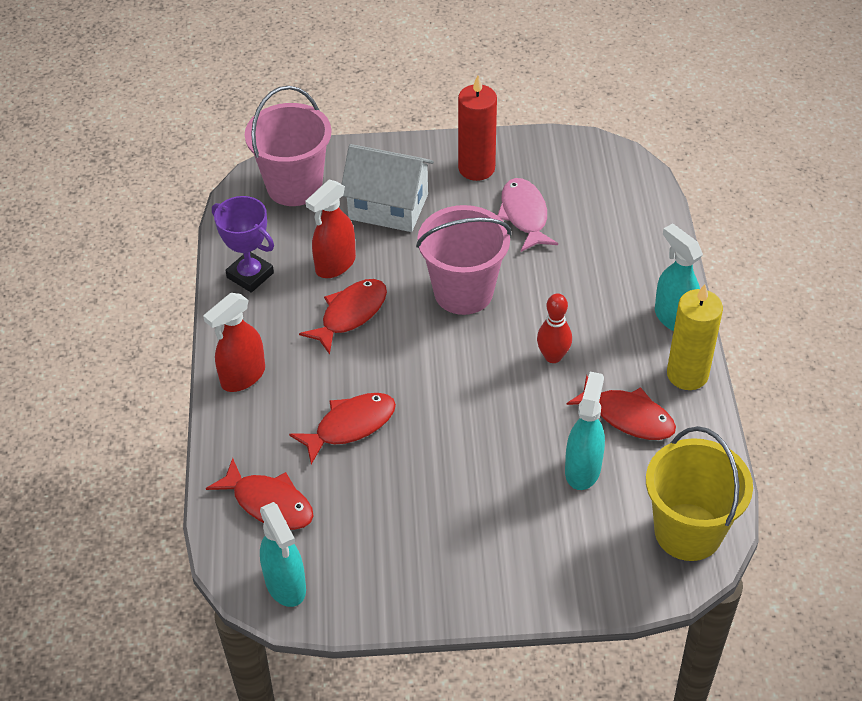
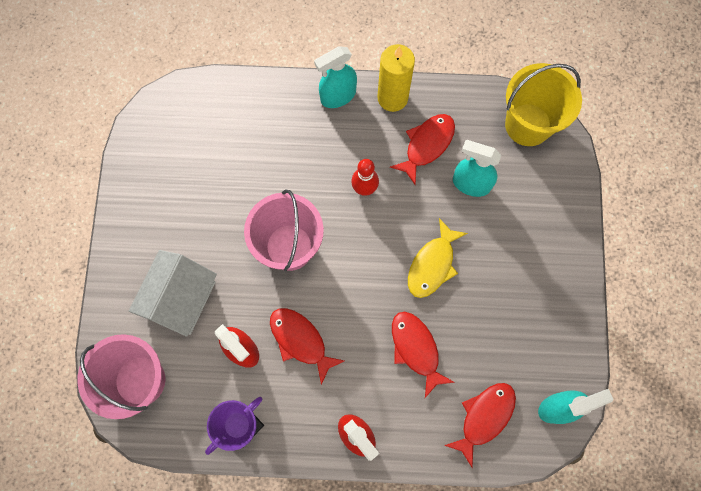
camera: 85 degrees left, 25 degrees up
red candle [458,75,497,181] -> none
pink fish [497,178,558,252] -> none
none -> yellow fish [408,218,468,298]

